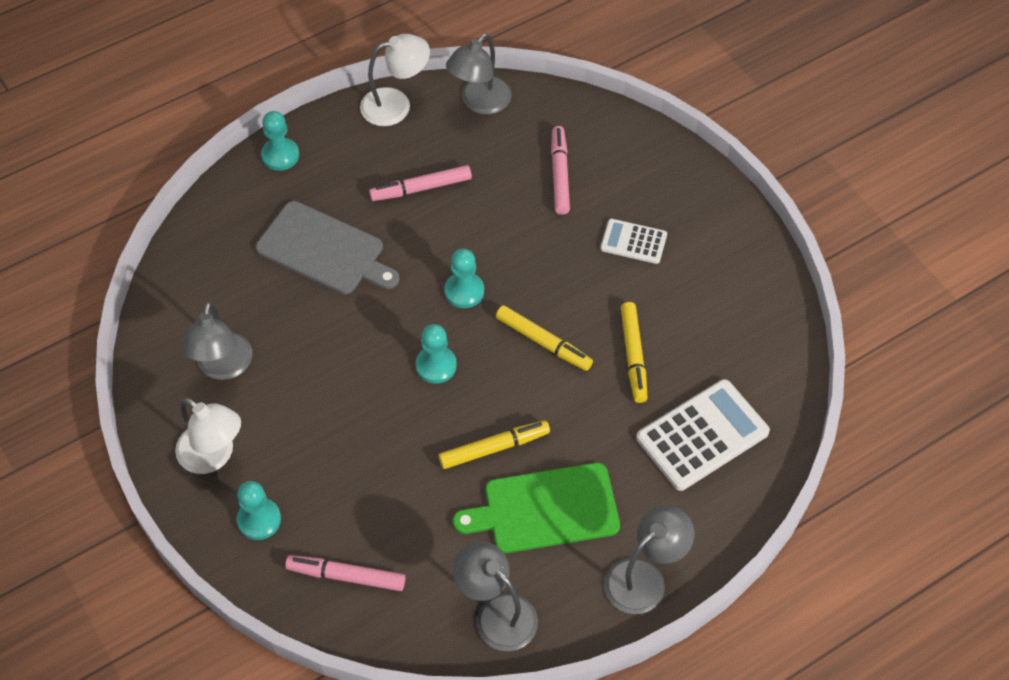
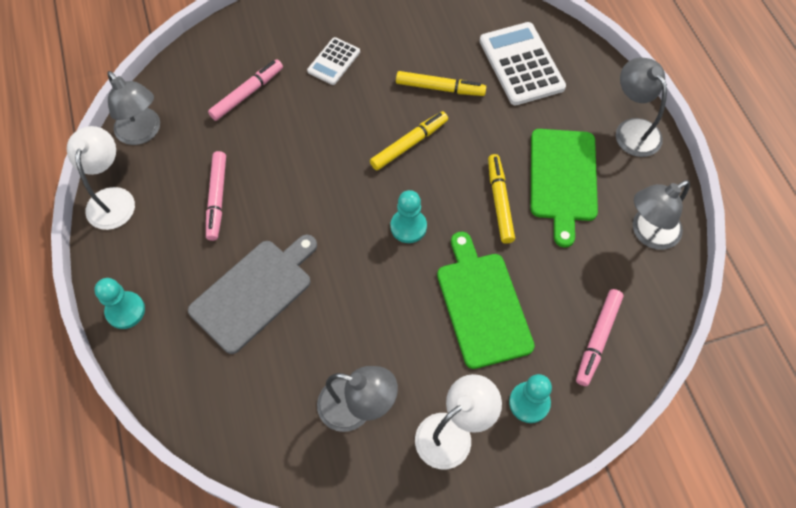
camera: 75 degrees left, 5 degrees up
turquoise pawn [444,249,484,308] -> none
pink marker [551,126,570,215] -> pink marker turned 120 degrees clockwise [208,60,283,121]
none -> green cutting board [437,232,535,369]

